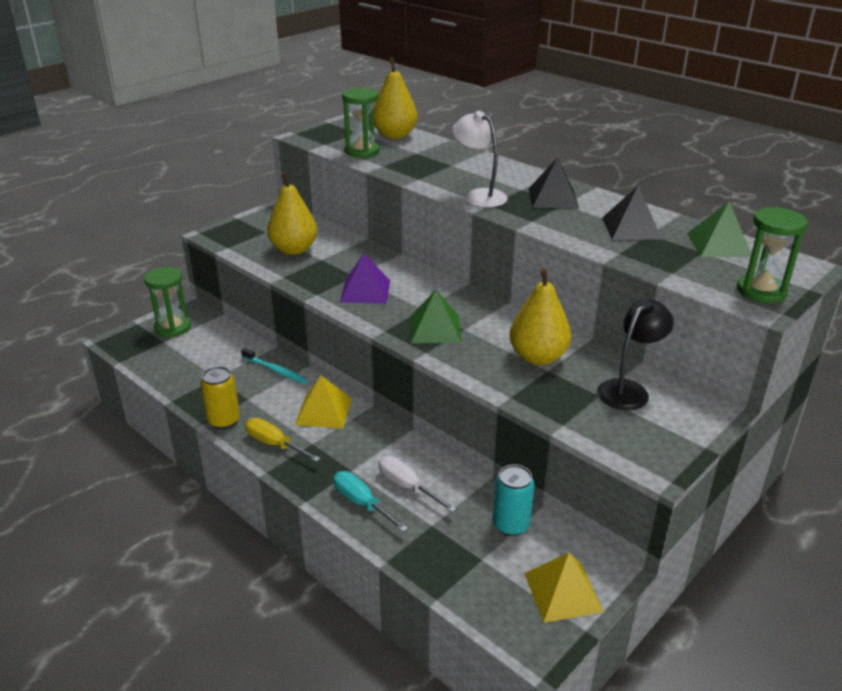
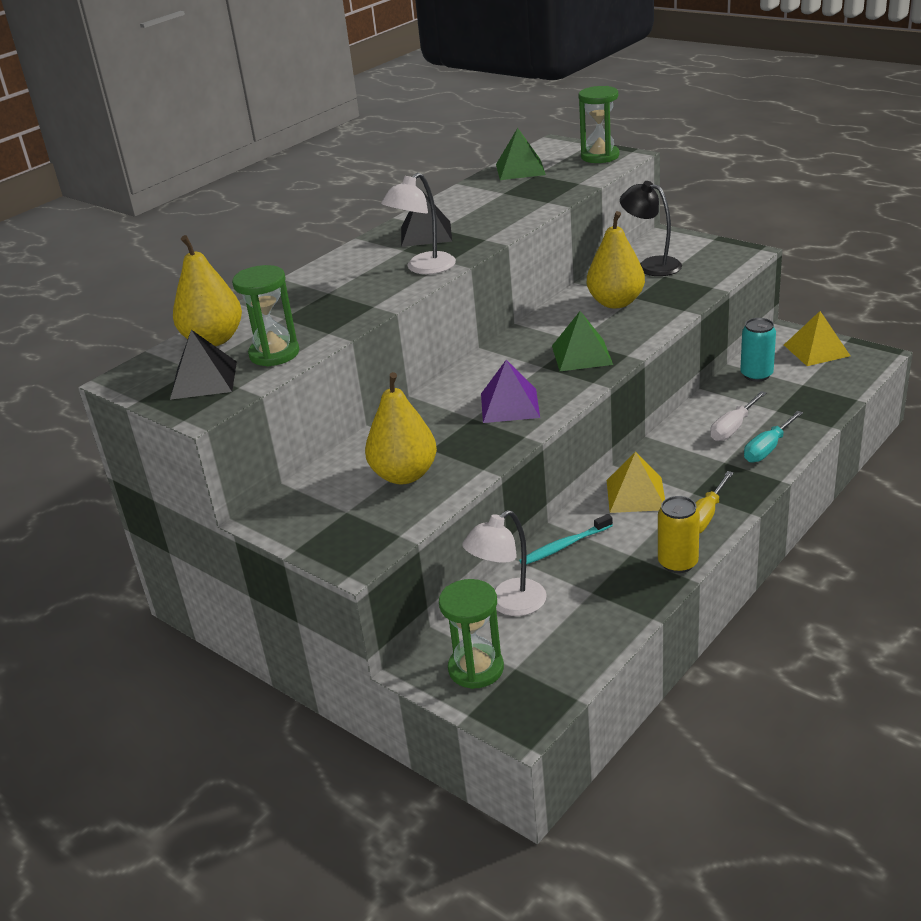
camera: 90 degrees left, 0 degrees up
turquoise toothbrush [241,348,307,384] -> turquoise toothbrush turned 150 degrees counterclockwise [519,514,613,565]
black pyramid [602,186,662,240] -> black pyramid moved to [170,330,237,400]
none -> white lamp [462,510,547,616]

